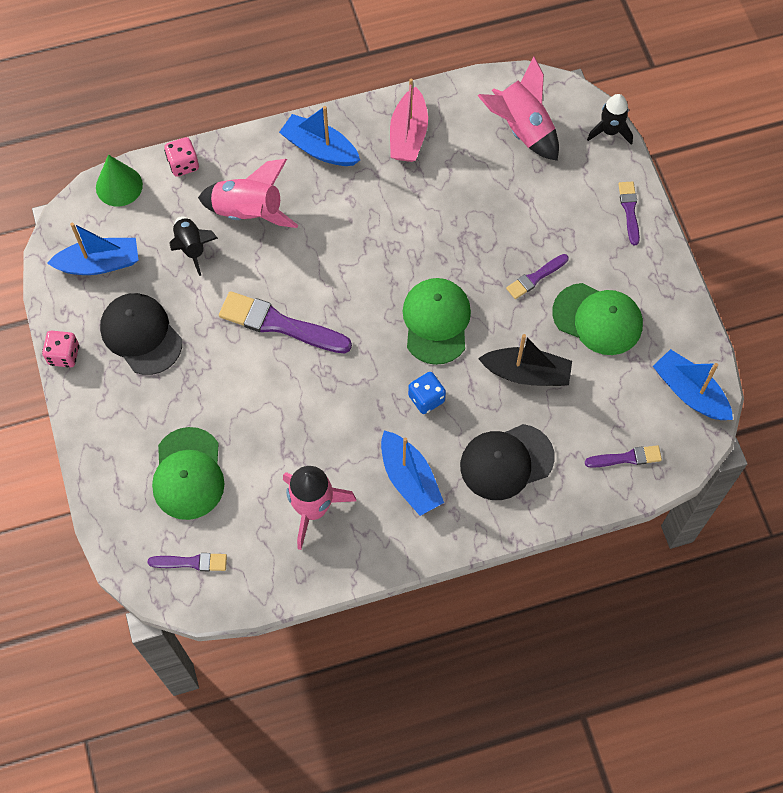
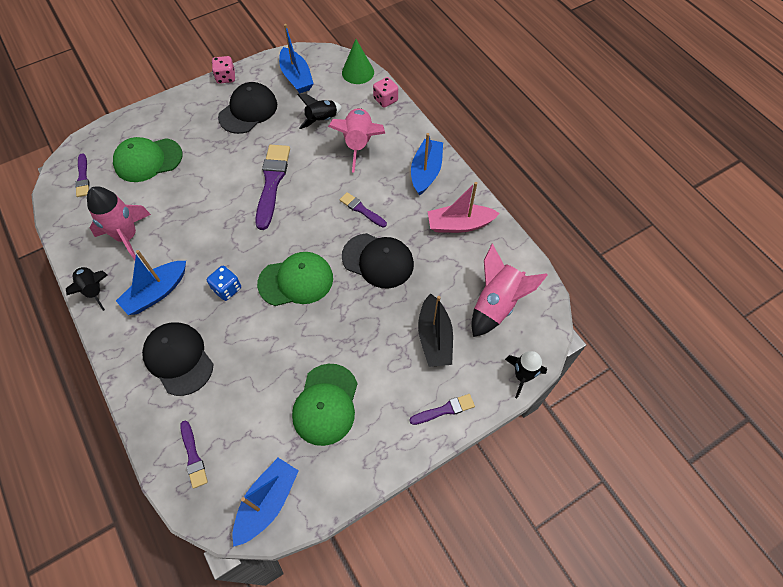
camera: 75 degrees right, 5 degrees down
black boat [478,334,572,386] -> black boat moved to [418,293,453,367]
purple brush [506,254,569,299] -> purple brush moved to [340,192,387,228]
none -> black rocket [66,267,108,311]
none -> black cap [342,233,414,288]

